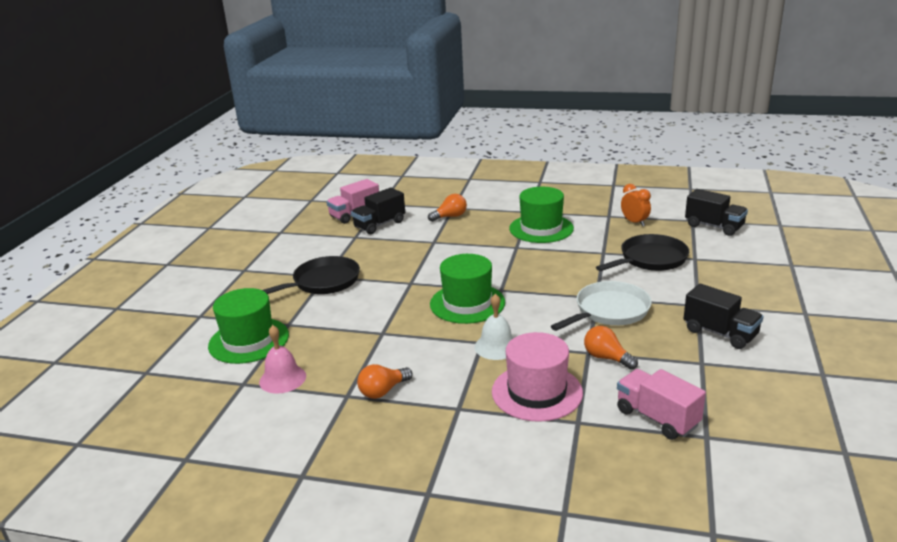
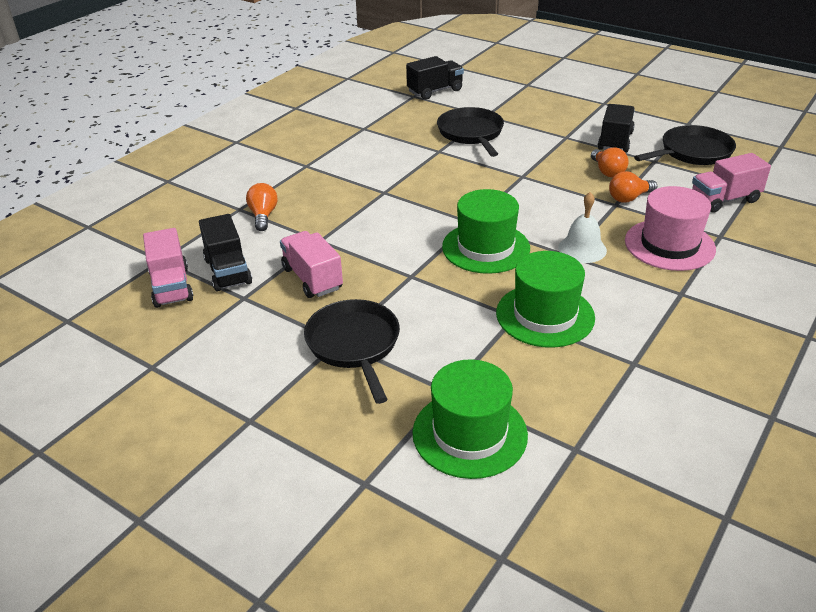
camera: 70 degrees left, 10 degrees up
pink bell [259,325,306,394] -> none
orange light bulb [357,364,413,399] -> orange light bulb moved to [591,148,629,178]
green hat [509,187,574,243] -> green hat moved to [496,251,595,348]
white pan [551,281,652,331] -> none
orange clock [621,184,651,226] -> none
black truck [684,284,763,349] -> black truck turned 45 degrees counterclockwise [598,104,635,153]
none -> pink truck [280,231,343,298]
none -> black pan [634,125,736,165]

